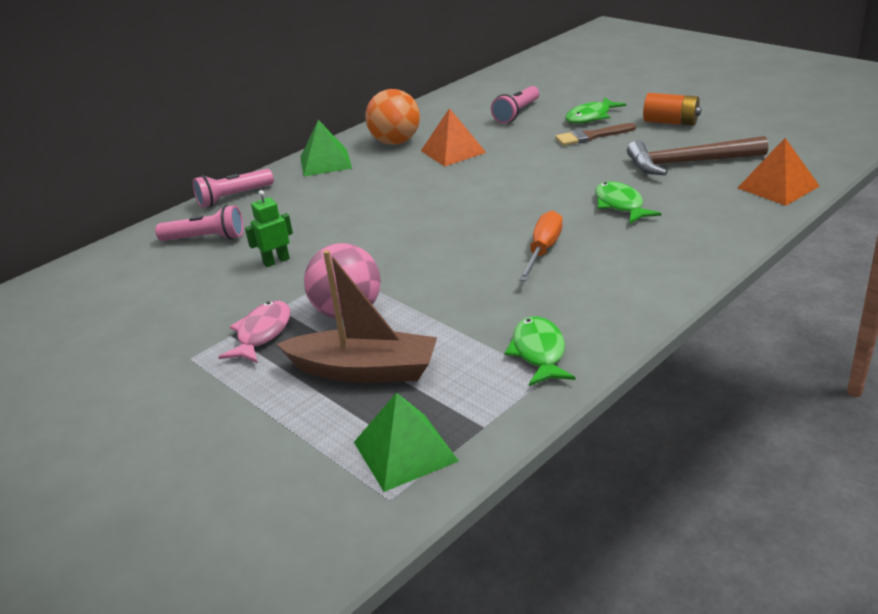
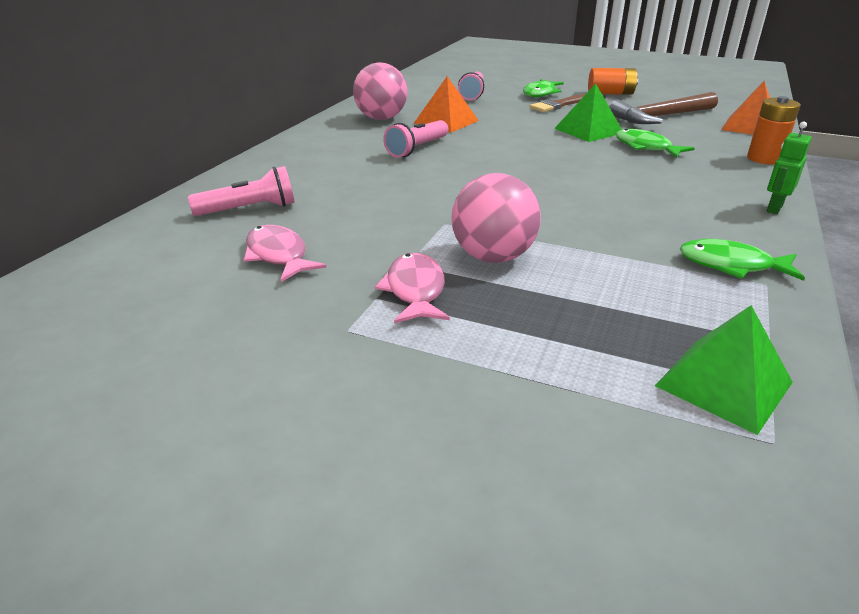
camera: 25 degrees left, 0 degrees up
pink flashlight [193,169,274,208] -> pink flashlight moved to [383,120,448,158]
green robot [245,190,293,267] -> green robot moved to [767,121,812,214]
brown boat [277,250,437,382] -> none
green pyramid [300,120,352,176] -> green pyramid moved to [554,84,622,142]
orange ball [365,89,420,145] -> pink ball [353,62,407,120]
green fish [505,316,575,386] -> green fish turned 45 degrees counterclockwise [680,239,805,281]
orange screwdriver [519,211,563,281] -> none
none -> pink fish [243,225,327,282]
none -> orange battery [747,96,801,164]

